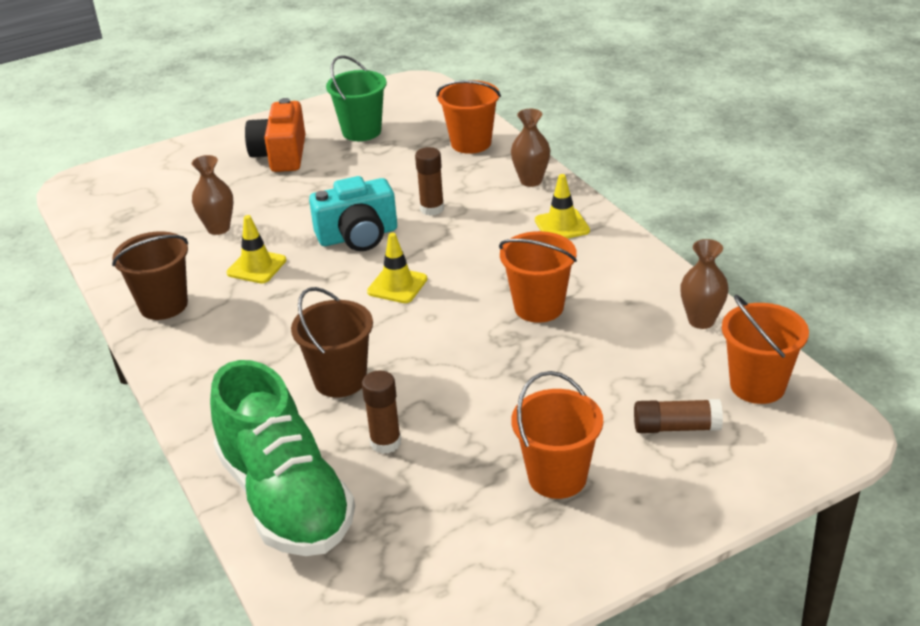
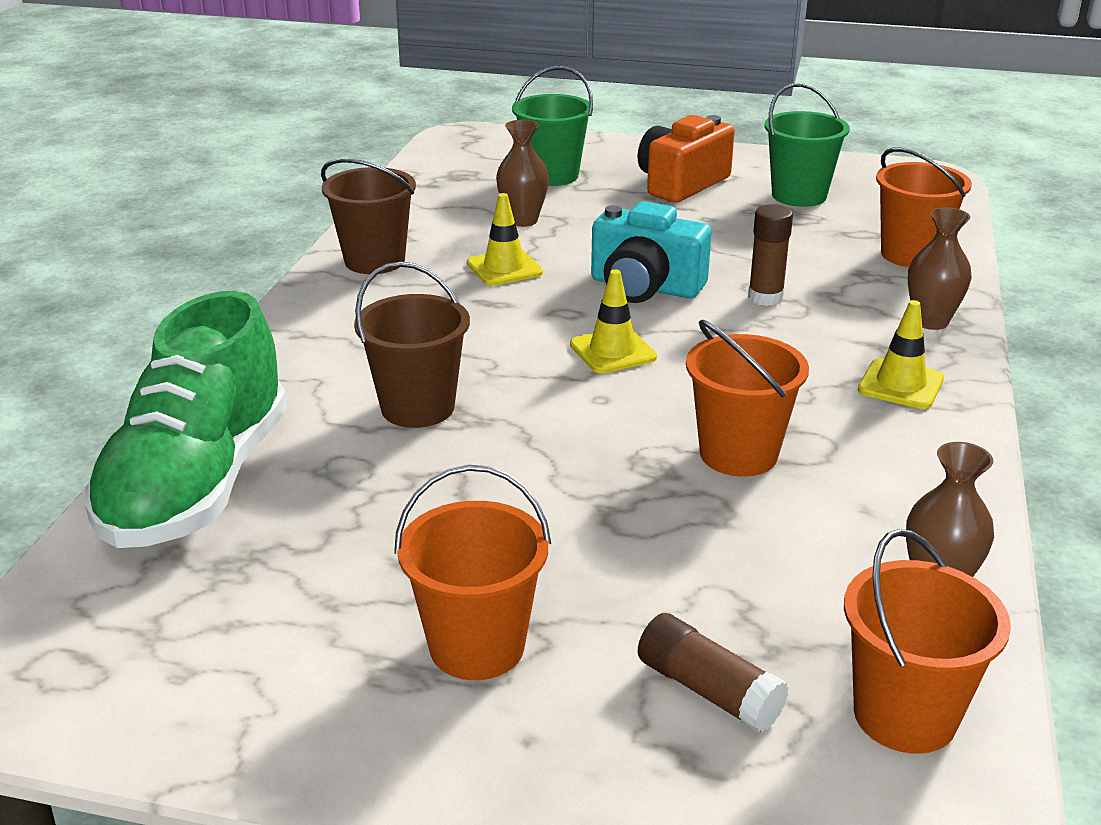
camera: 40 degrees right, 5 degrees down
brown glue stick [362,370,401,454] -> none
none -> green bucket [512,66,593,186]

